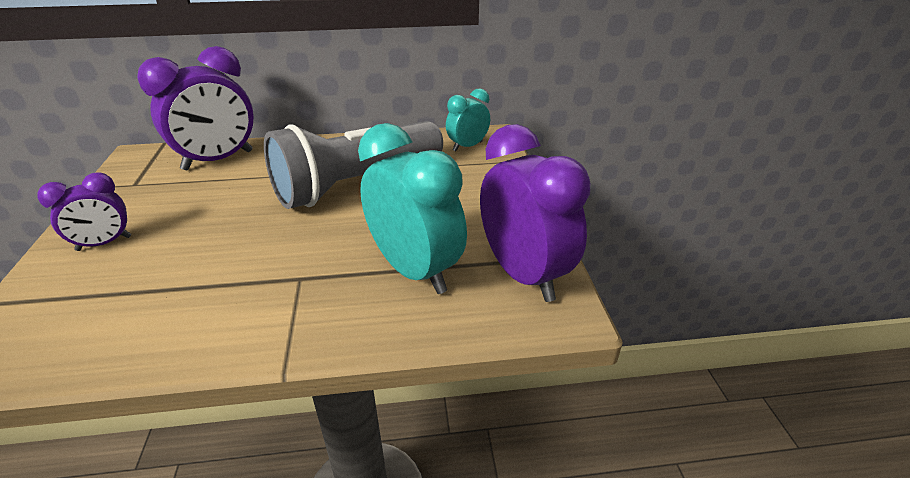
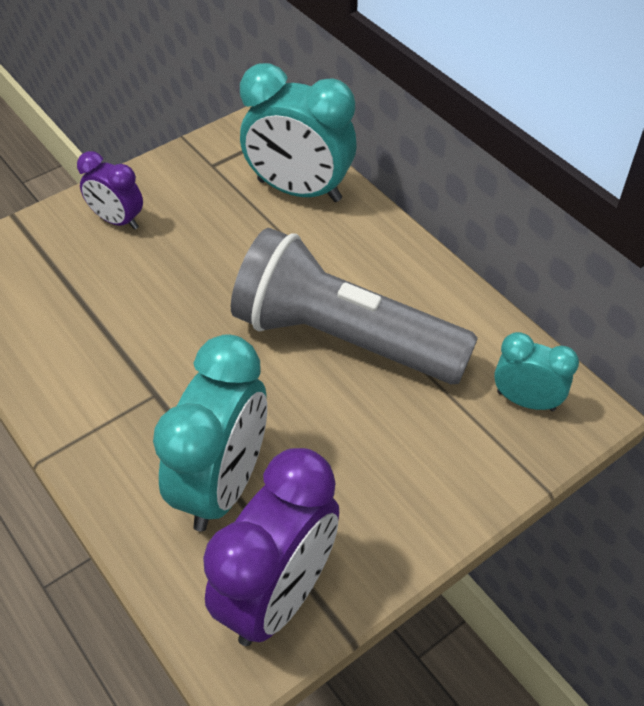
camera: 60 degrees right, 15 degrees up
purple clock [137,46,254,170] -> turquoise clock [240,63,357,202]

